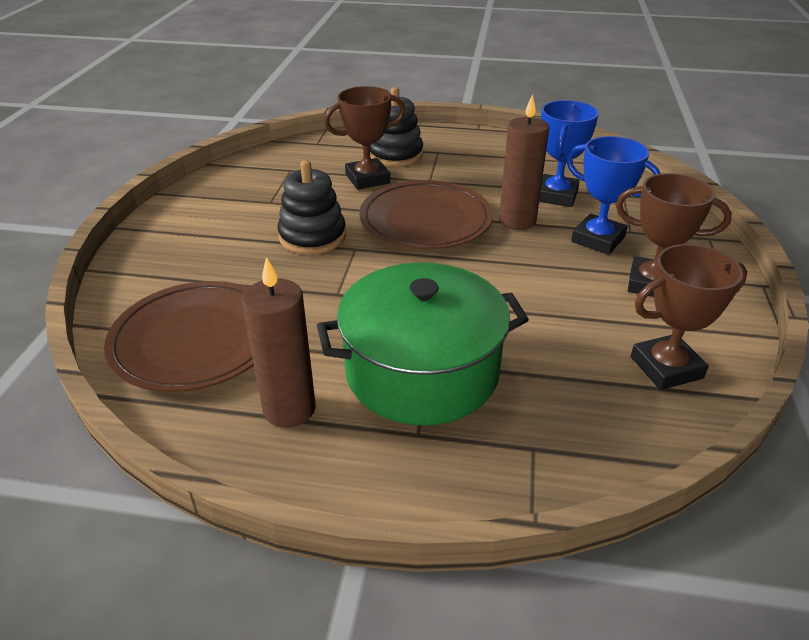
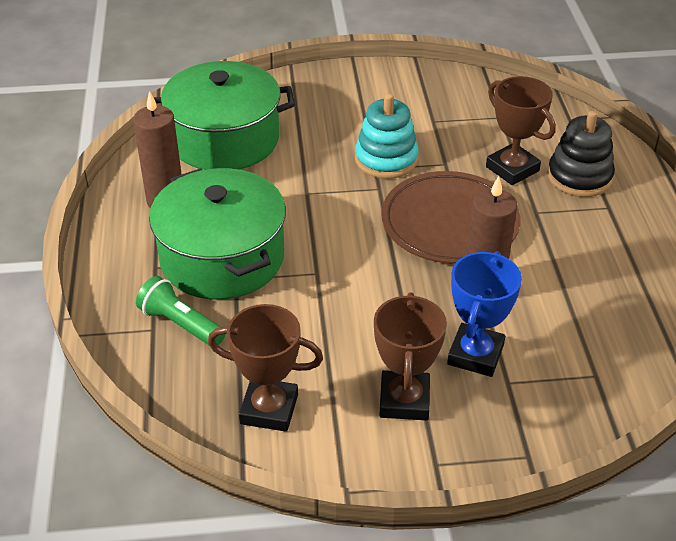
camera: 75 degrees right, 5 degrees up
brown plate [104,281,254,392] -> green pot [153,61,295,170]
black stacking toy [277,160,346,255] -> turquoise stacking toy [355,93,419,179]
blue trophy [539,100,599,207] -> none
brown trophy [631,244,747,390] -> brown trophy turned 45 degrees counterclockwise [208,304,323,432]
none -> green flashlight [136,276,225,346]

